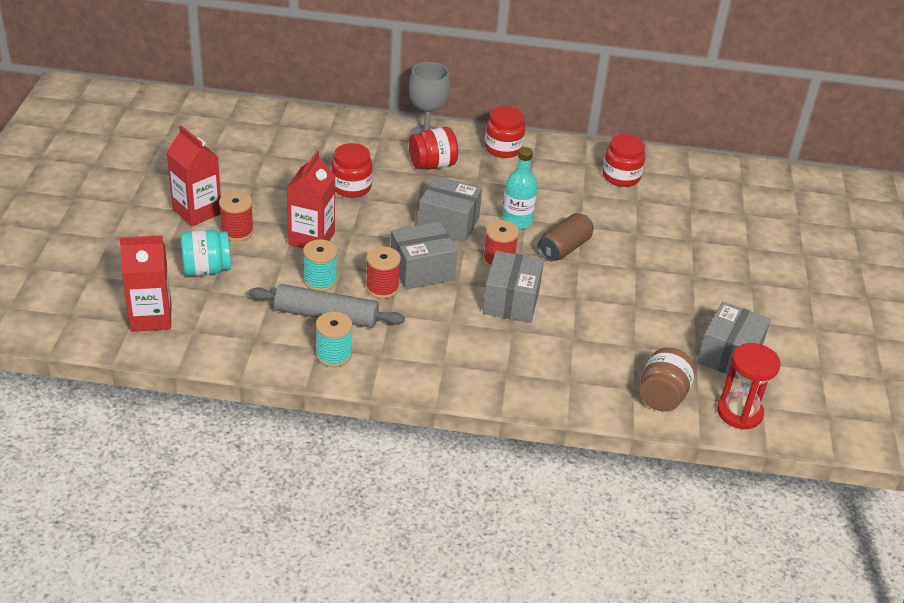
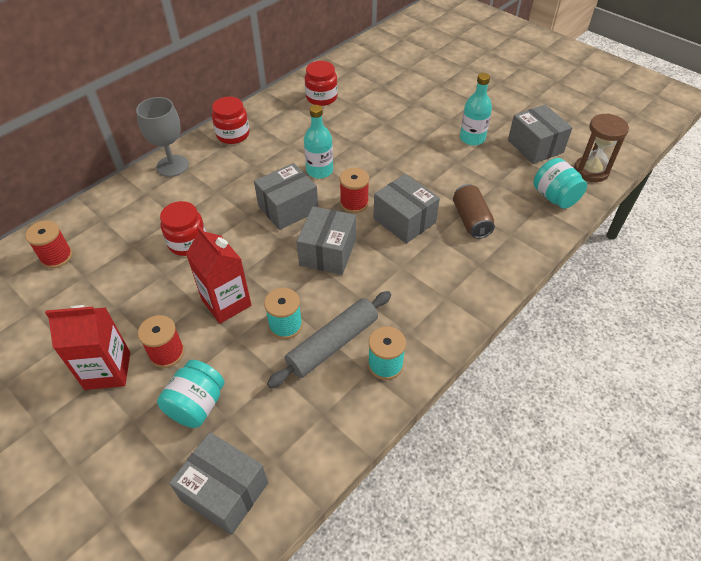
camera: 50 degrees left, 10 degrees up
red carton [119,235,171,332] -> grey box [169,432,268,535]
red spool [366,246,401,299] -> red spool moved to [25,221,72,268]
red jar [409,127,458,170] -> none
brown can [538,213,593,261] -> brown can moved to [453,184,495,239]
brown jar [639,348,696,412] -> turquoise jar [533,158,587,209]
red hourglass [717,343,780,430] -> brown hourglass [574,113,629,182]
none -> turquoise bottle [460,73,492,146]

